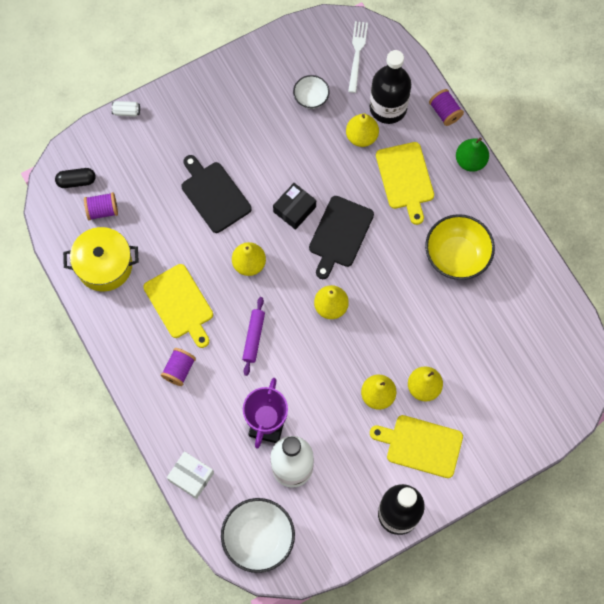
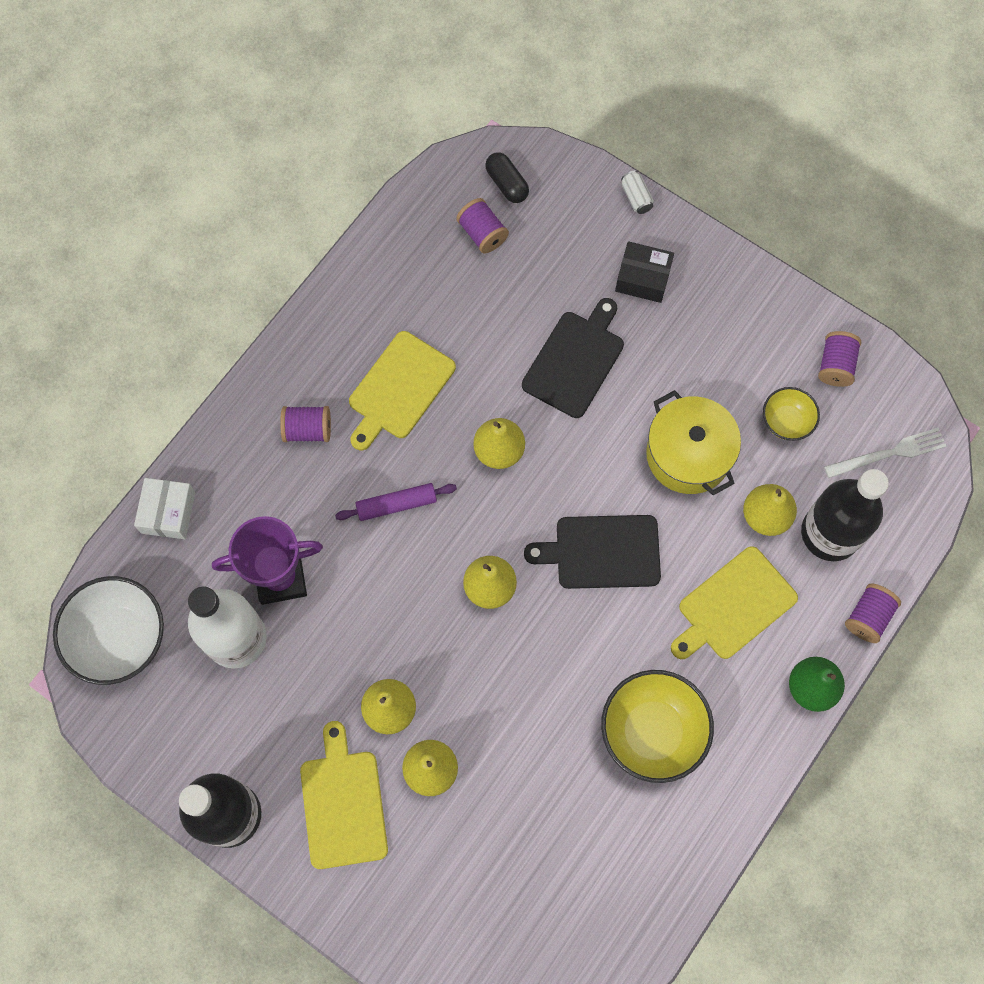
camera: 65 degrees right, 0 degrees up
yellow pot [63,227,139,291] -> yellow pot moved to [646,390,741,495]
black box [273,183,316,230] -> black box moved to [615,241,674,303]
white bowl [293,75,329,109] -> yellow bowl [763,387,820,441]
none -> purple spool [818,331,861,387]

